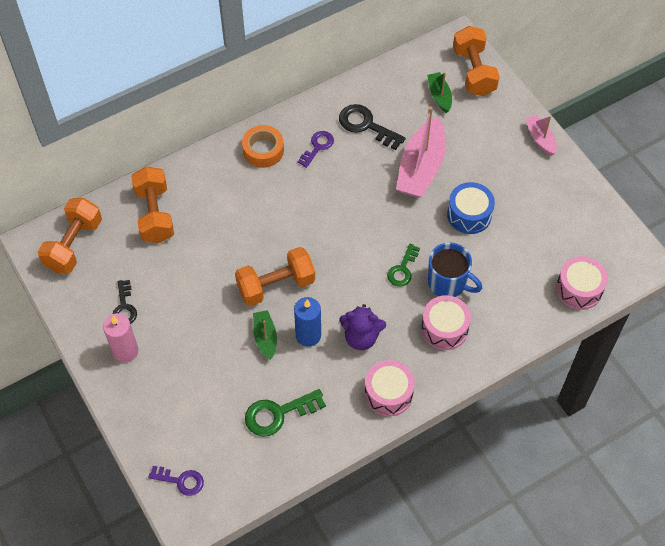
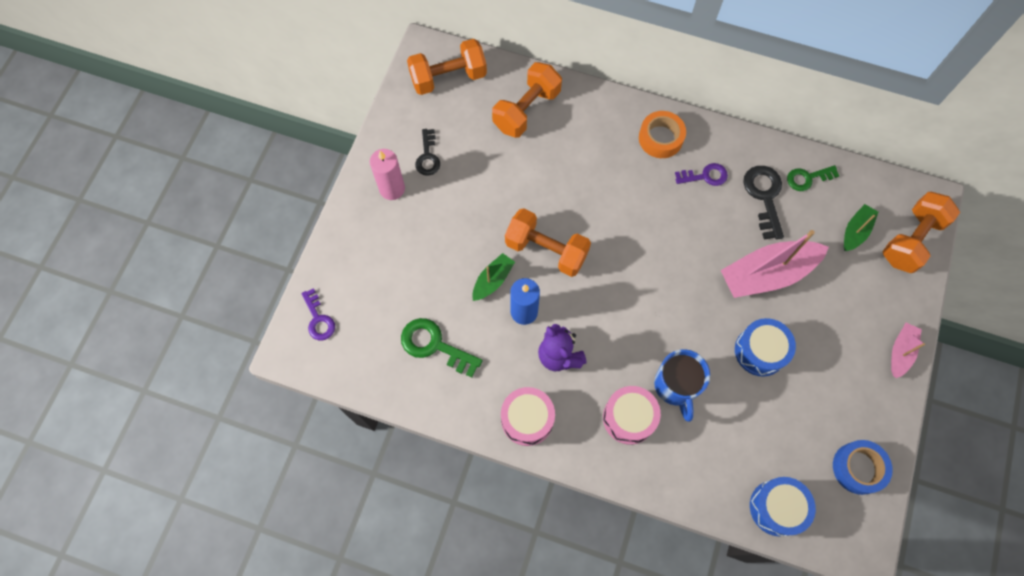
camera: 50 degrees right, 10 degrees up
black key [113,280,137,324] -> black key turned 45 degrees counterclockwise [415,129,440,176]
green key [387,244,420,287] -> green key moved to [787,165,839,191]
pink drum [556,256,608,310] -> blue drum [750,477,816,537]
none -> blue tape [833,440,893,495]

